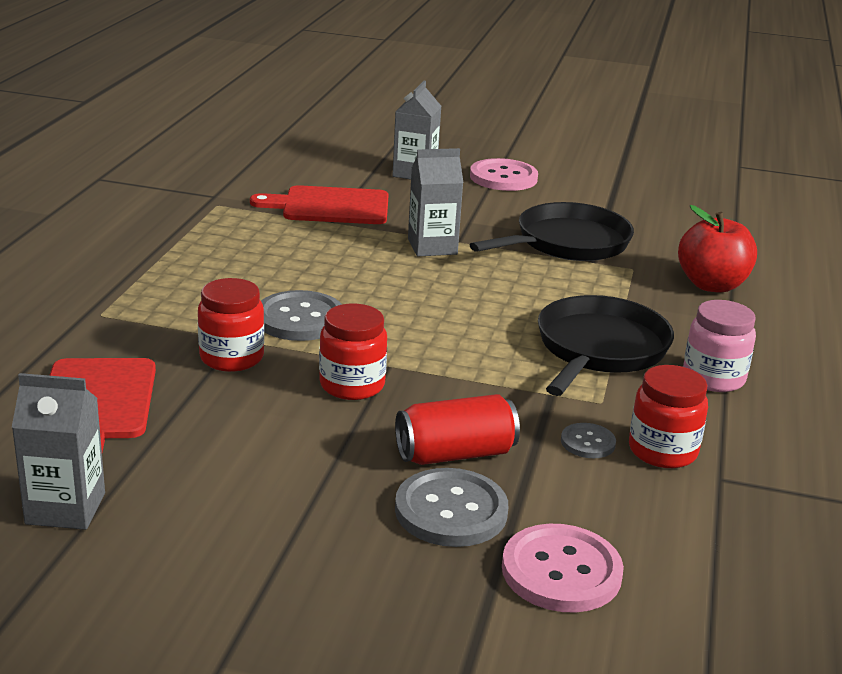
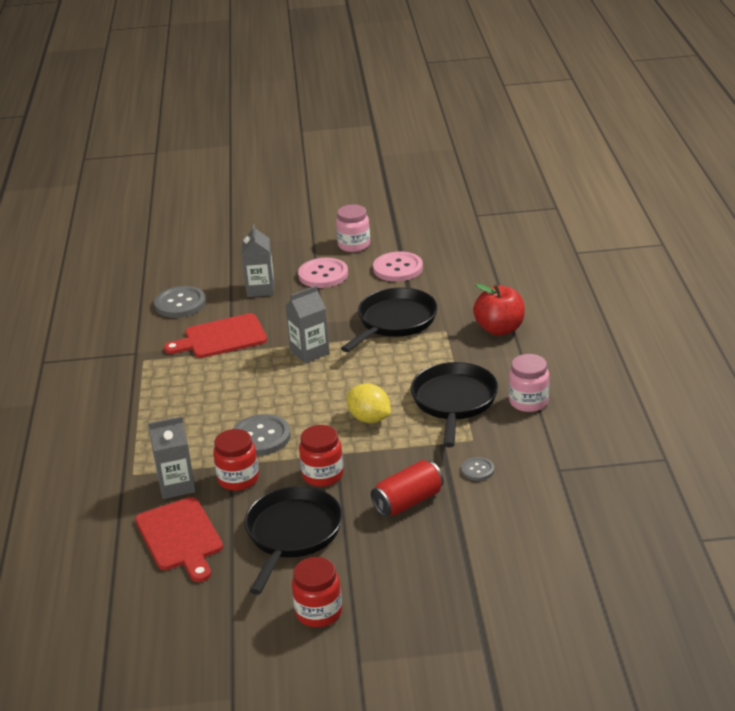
camera: 15 degrees left, 5 degrees up
grey carton [12,373,105,530] -> grey carton moved to [148,416,196,499]
grey button [395,468,508,547] -> grey button moved to [154,286,206,318]
pink button [502,524,624,613] -> pink button moved to [373,251,423,282]
red jar [629,365,708,468] -> red jar moved to [292,557,342,627]
none -> black pan [244,486,343,595]
none -> pink jar [336,205,370,252]
none -> yellow lemon [347,383,391,423]

